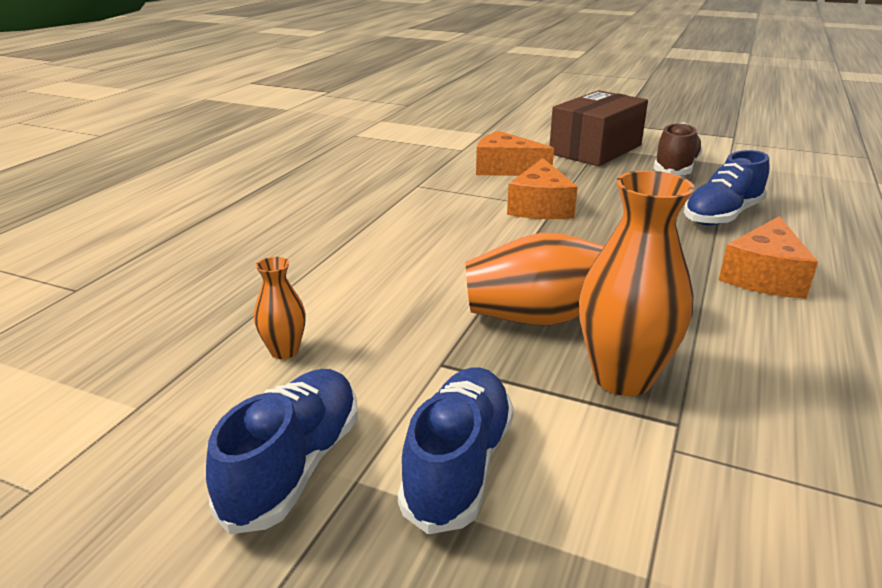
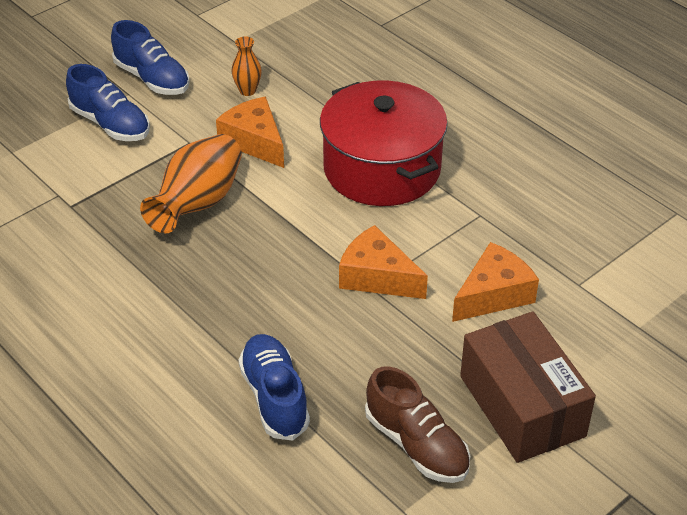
camera: 115 degrees right, 15 degrees up
orange vase [579,171,695,396] -> none
orange cheese [719,216,818,299] -> orange cheese moved to [216,97,284,168]
none -> red pot [320,80,448,206]

